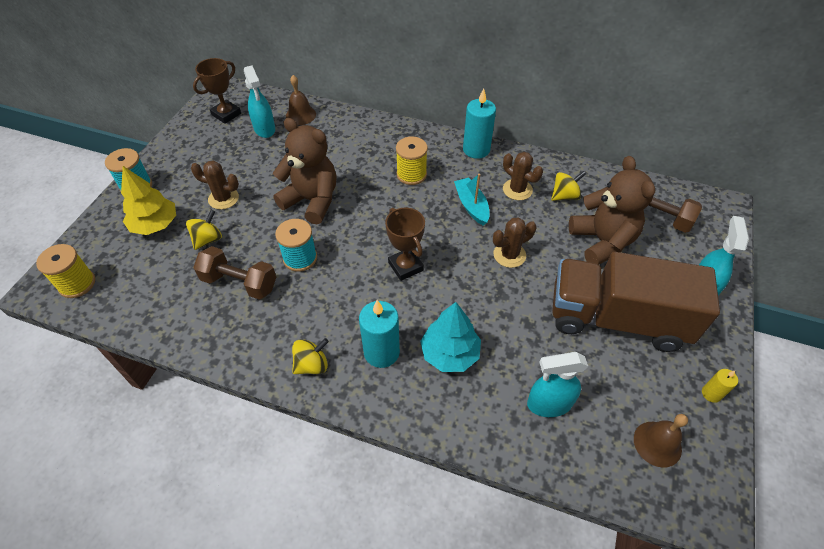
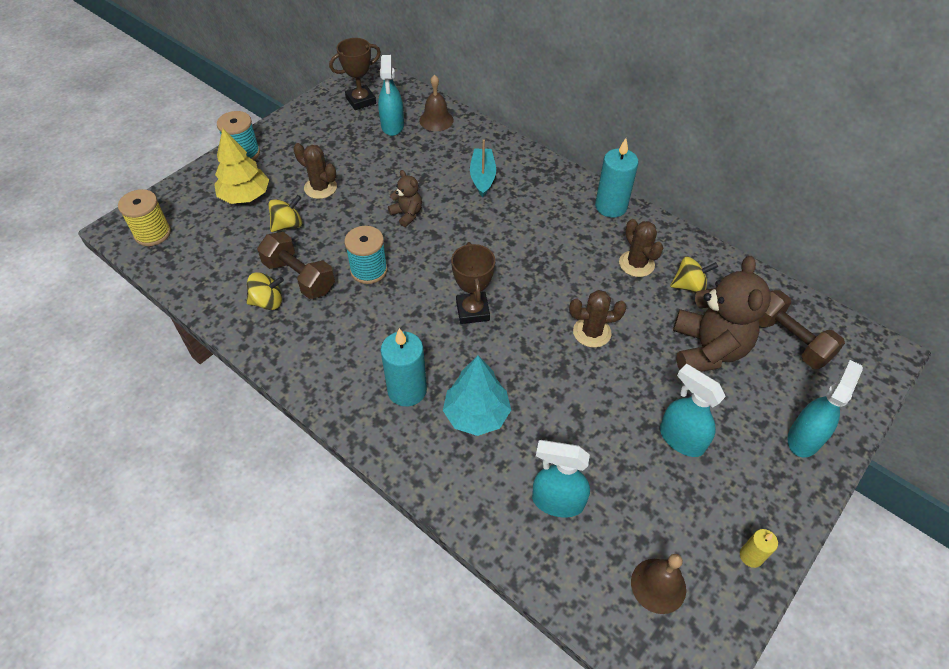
camera: 20 degrees right, 0 degrees up
brown teddy bear [273,118,337,224] -> brown teddy bear [388,170,422,227], size x0.49
yellow spinning top [292,338,329,374] -> yellow spinning top moved to [247,272,284,310]
yellow spool [396,137,428,185] -> none
turquoise boat [454,174,490,226] -> turquoise boat moved to [470,139,496,197]
brown truck [552,252,720,352] -> turquoise spray bottle [660,364,726,457]

